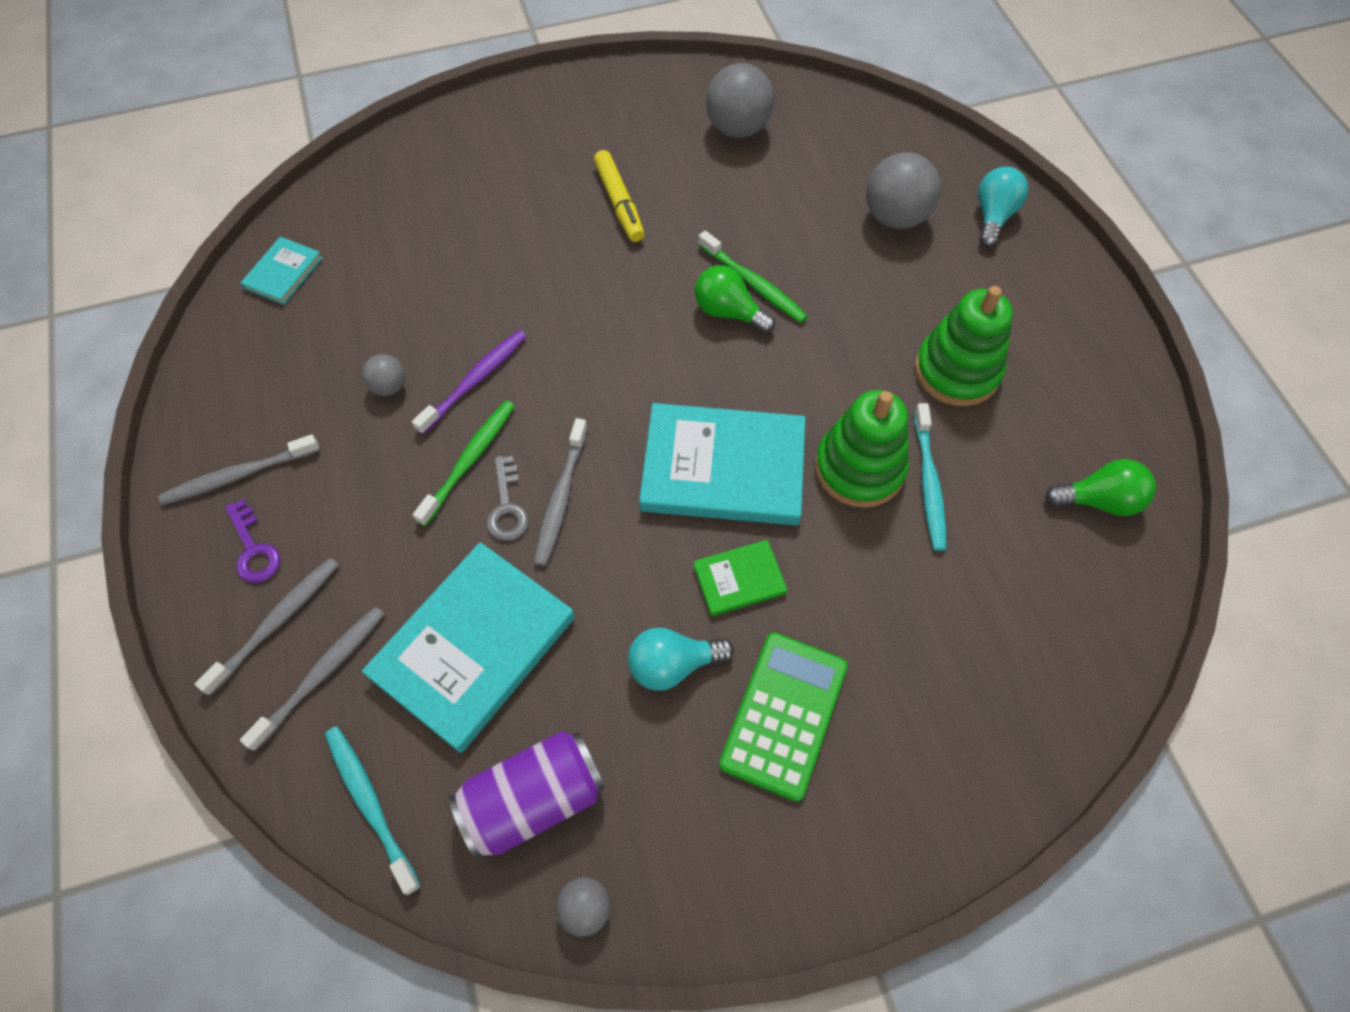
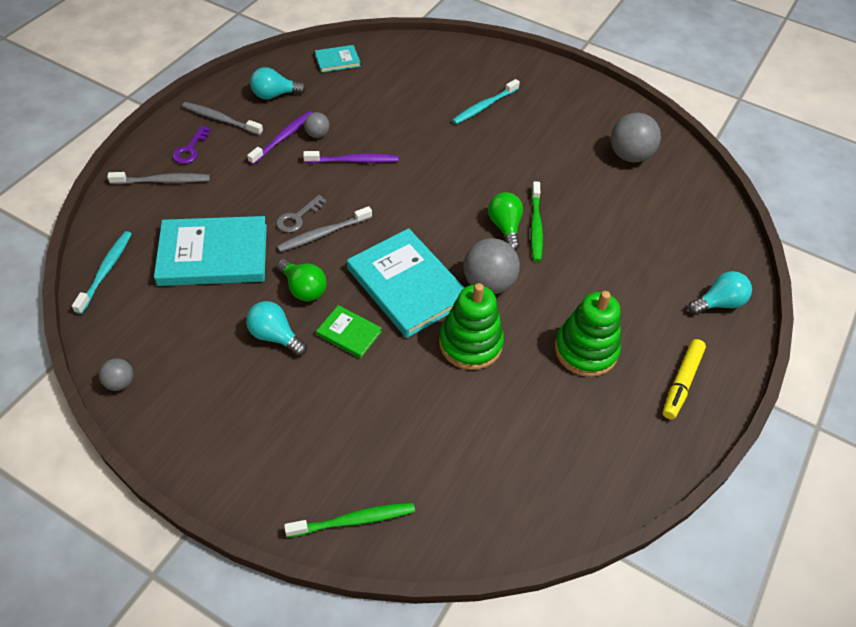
camera: 45 degrees right, 10 degrees down
grey toothbrush [240,606,385,751] -> none
green toothbrush [413,401,515,526] -> green toothbrush moved to [284,503,415,537]
purple can [449,731,605,859] -> none
yellow marker [594,150,644,242] -> yellow marker moved to [663,339,706,420]
green calculator [719,632,848,802] -> none
grey ball [866,152,941,229] -> grey ball moved to [463,238,520,294]
turquoise toothbrush [914,403,946,551] -> turquoise toothbrush moved to [452,79,520,124]
green light bulb [1045,459,1156,516] -> green light bulb moved to [277,259,326,301]
none -> purple toothbrush [247,111,313,165]
none -> turquoise light bulb [250,67,306,99]

